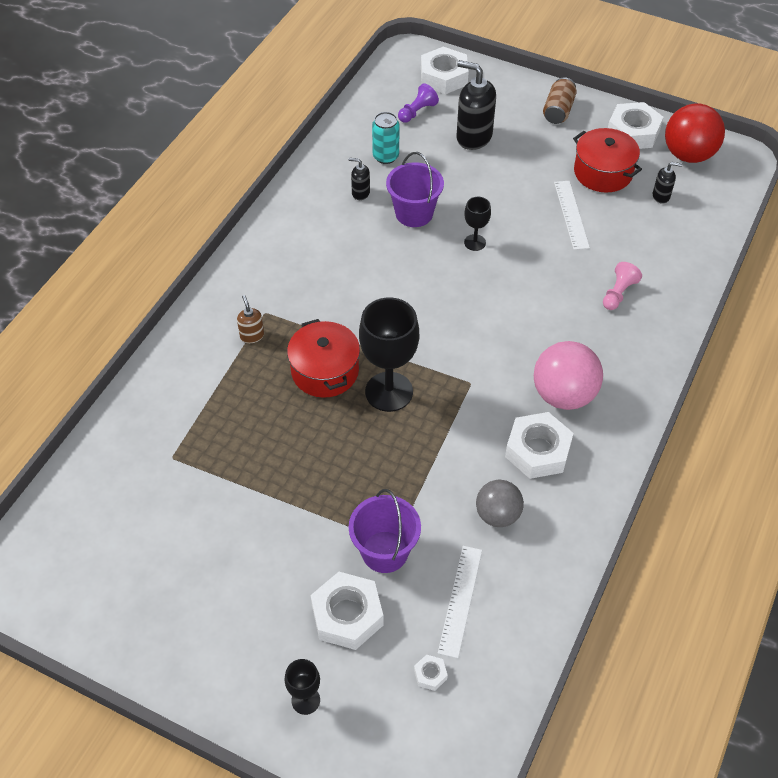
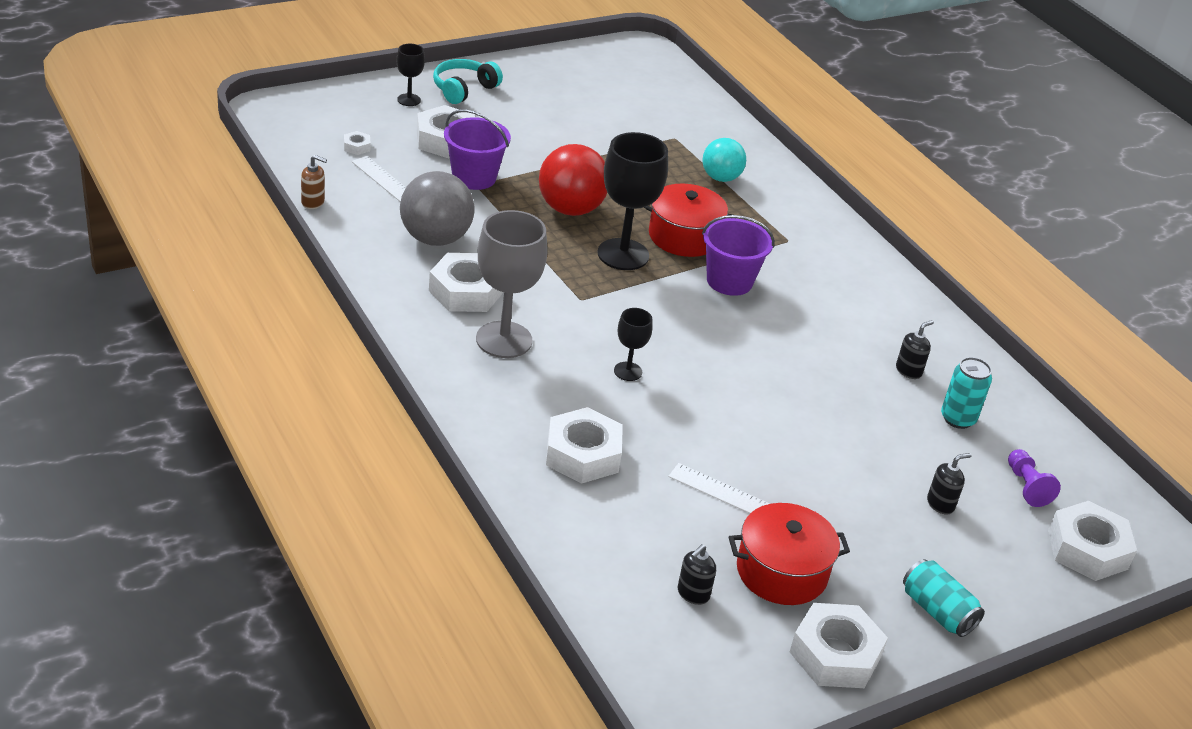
camera: 120 degrees right, 15 degrees down
brown soap dispenser [237,295,264,343] -> brown soap dispenser moved to [301,155,327,209]
purple bucket [386,152,444,227] -> purple bucket moved to [702,215,775,296]
black soap dispenser [457,60,496,150] -> black soap dispenser [927,453,972,514], size x0.50
black goblet [464,197,491,251] -> black goblet moved to [614,308,653,381]
grey ball [476,480,524,527] -> grey ball [400,171,475,246], size x1.55
pink ball [534,341,603,410] -> grey goblet [476,210,548,358]
brown can [543,77,577,124] -> turquoise can [903,559,985,637]
pink pawn [603,262,642,310] -> white nut [546,407,623,484]
red ball [665,104,725,163] -> red ball moved to [539,144,607,216]
none -> turquoise headphones [433,59,503,104]
none -> turquoise ball [702,138,746,182]

